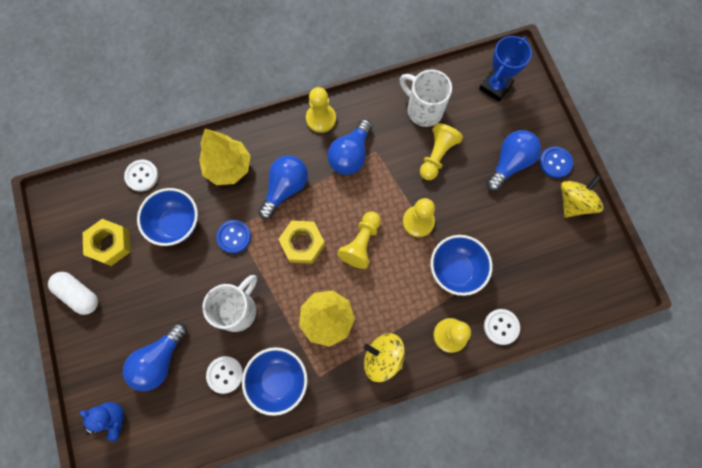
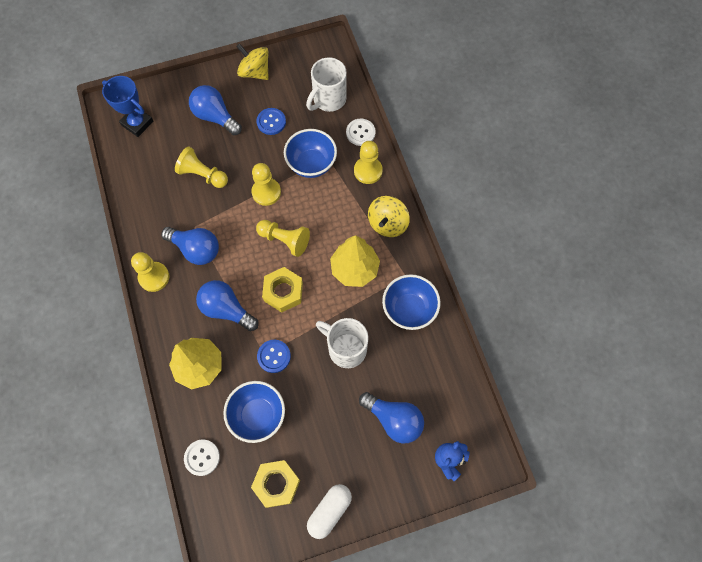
camera: 90 degrees left, 5 degrees down
white button [206,356,243,394] -> none
white mug [400,69,452,127] -> white mug moved to [306,57,347,112]
blue button [539,147,573,178] -> blue button moved to [256,108,286,135]

